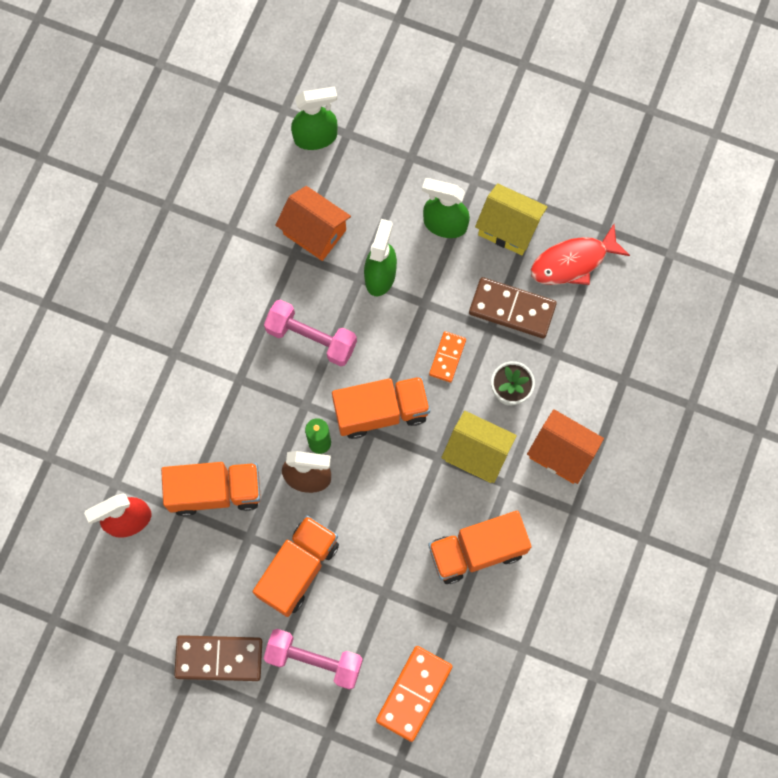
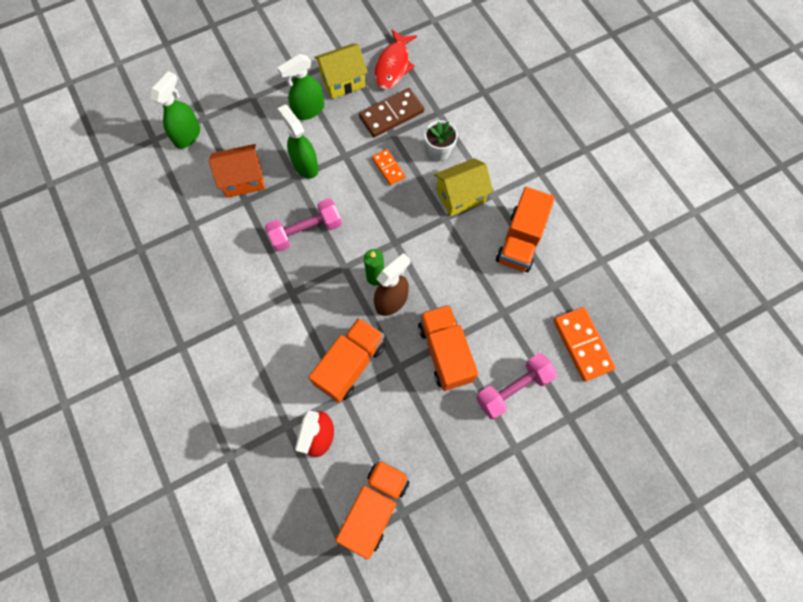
camera: 50 degrees left, 5 degrees down
brown domino [174,635,262,681] -> none
orange truck [332,376,430,439] -> orange truck moved to [335,459,410,560]
orange house [527,409,604,484] -> none

